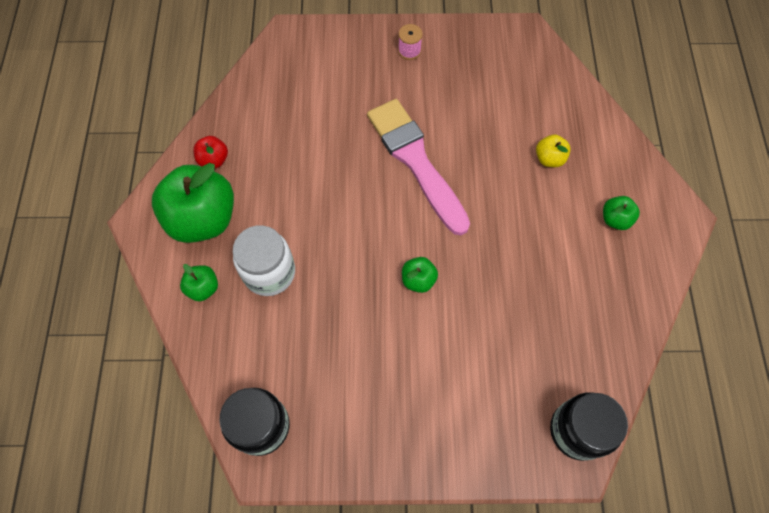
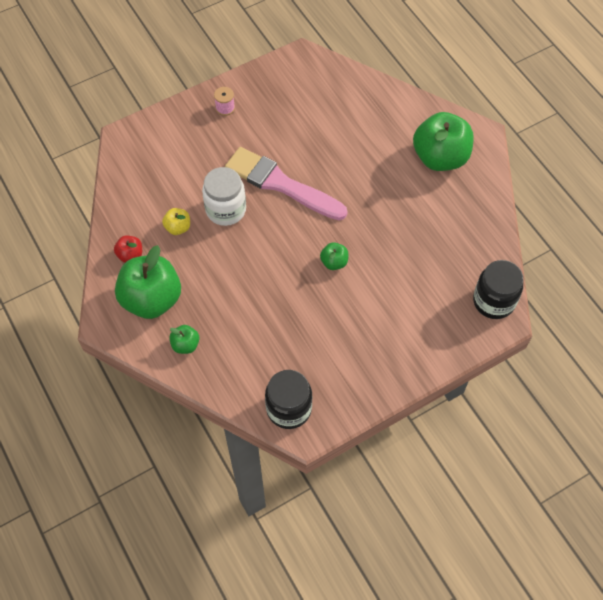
camera: 30 degrees left, 5 degrees down
white jar [233,225,295,296] -> white jar moved to [202,167,246,226]
yellow apple [536,134,571,167] -> yellow apple moved to [162,208,190,235]
green apple [603,196,640,230] -> green apple [413,112,474,171], size x2.21

